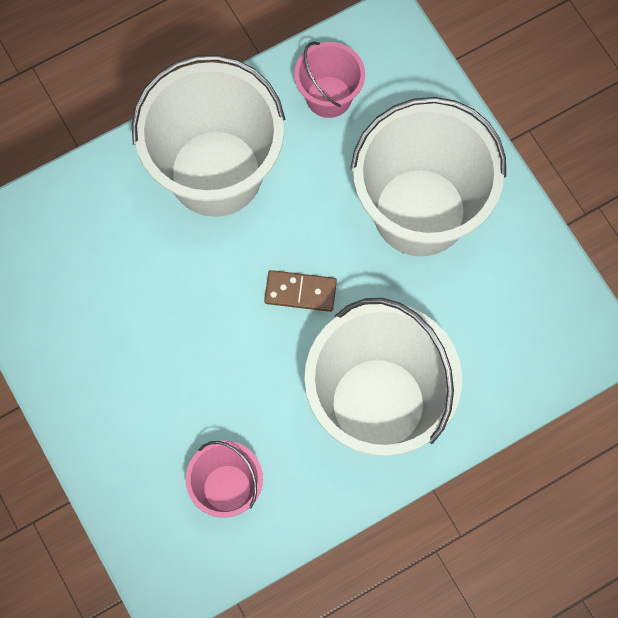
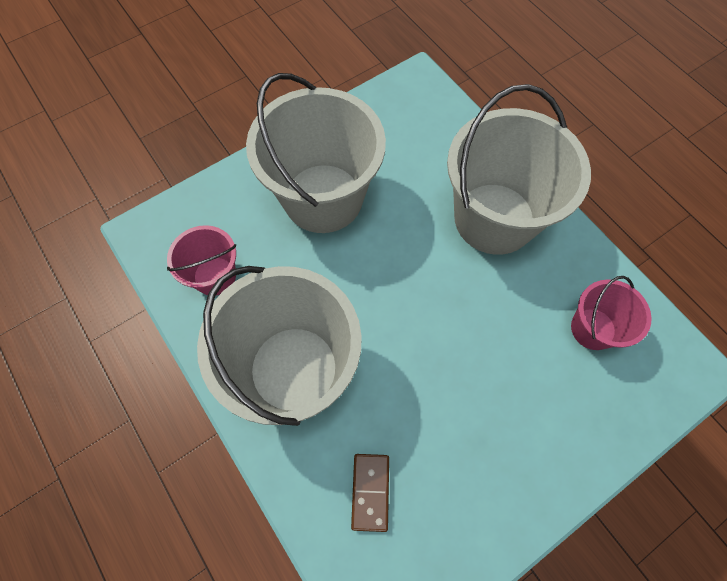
camera: 95 degrees left, 5 degrees down
brown domino [264,270,337,312] -> brown domino moved to [351,454,389,532]

